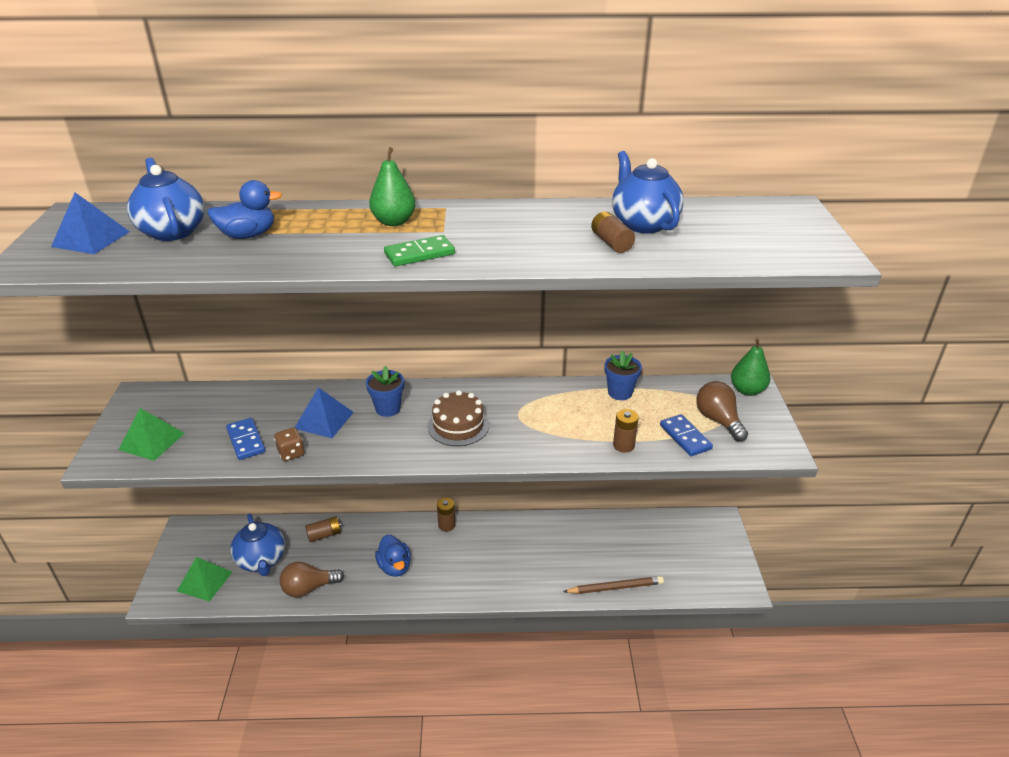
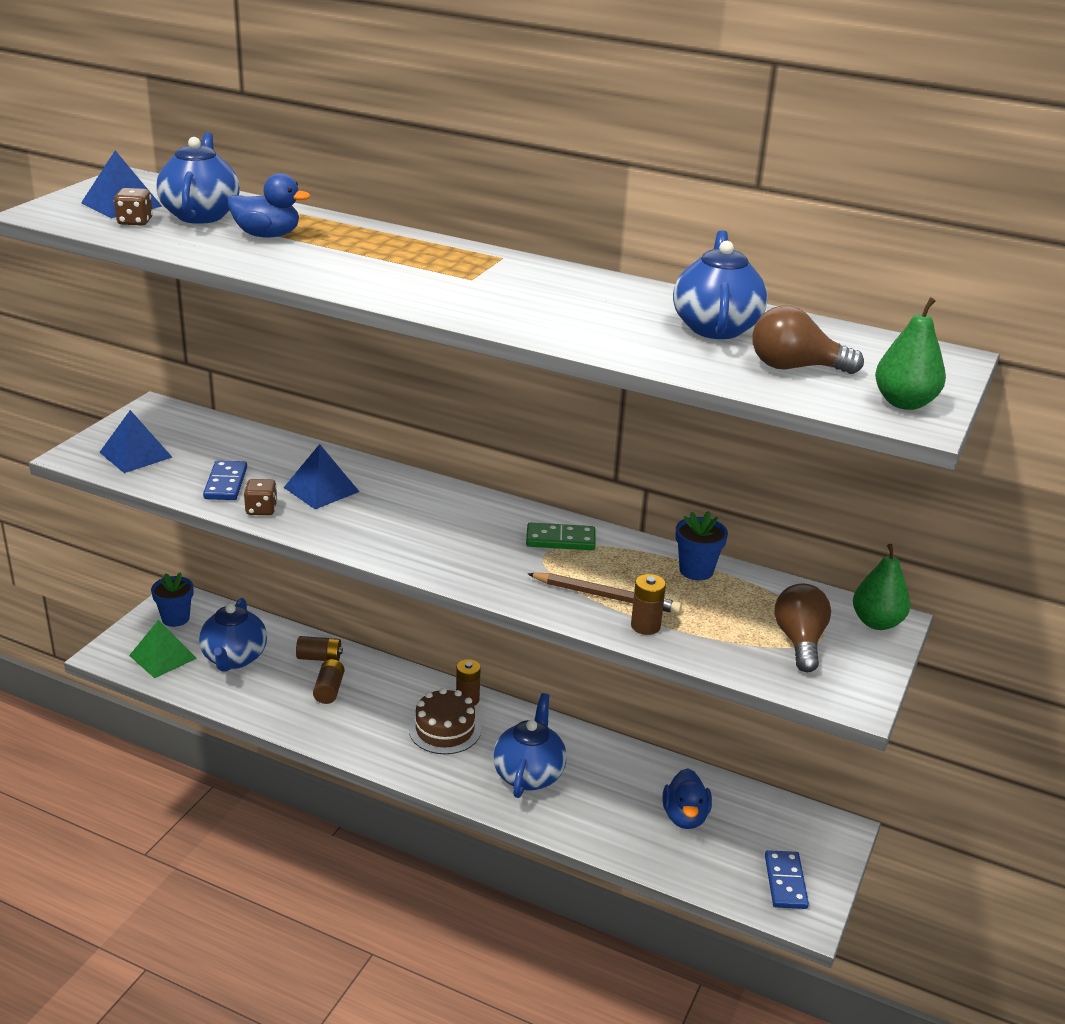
camera: 25 degrees right, 5 degrees down
green pyramid [118,408,185,461] -> blue pyramid [99,410,172,473]
brown light bulb [280,562,344,598] -> brown light bulb moved to [752,306,864,374]
blue flower pot [366,366,404,417] -> blue flower pot moved to [151,572,194,627]
green pear [369,147,416,226] -> green pear moved to [875,297,946,410]
blue duck [375,535,411,577] -> blue duck moved to [663,768,712,829]
green domino [384,235,455,266] -> green domino moved to [526,522,596,550]
brown cake [428,390,489,446] -> brown cake moved to [409,688,481,754]
brown pencil [563,576,664,594] -> brown pencil moved to [527,573,682,614]
brown battery [591,211,635,253] -> brown battery moved to [313,659,345,704]
blue domino [660,414,713,456] -> blue domino moved to [765,850,809,909]
none -> brown dice [114,188,153,226]
none -> blue teapot [493,693,567,798]

